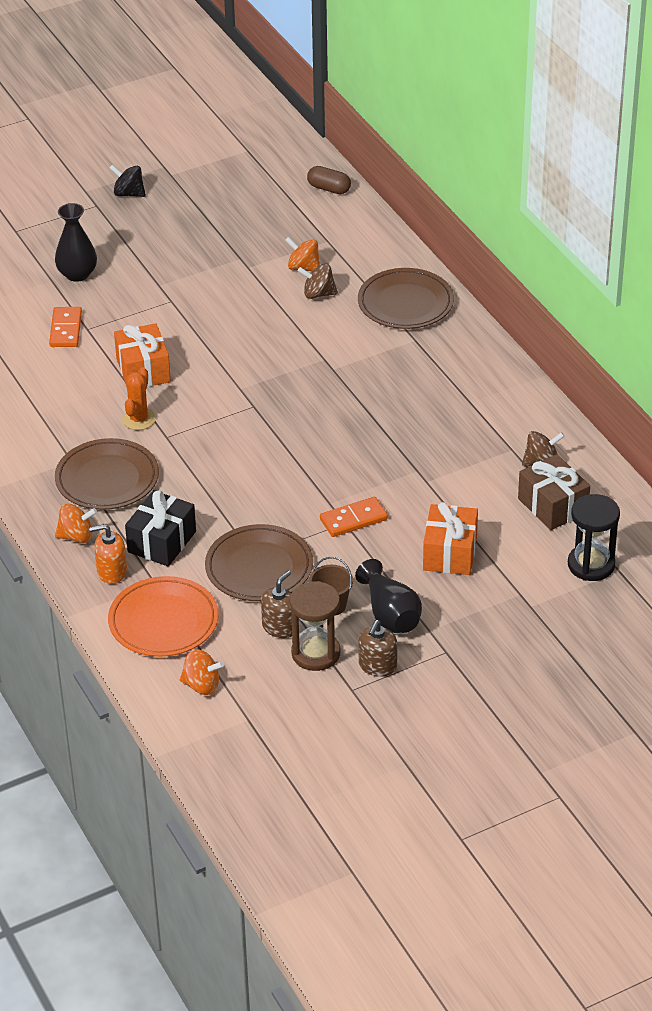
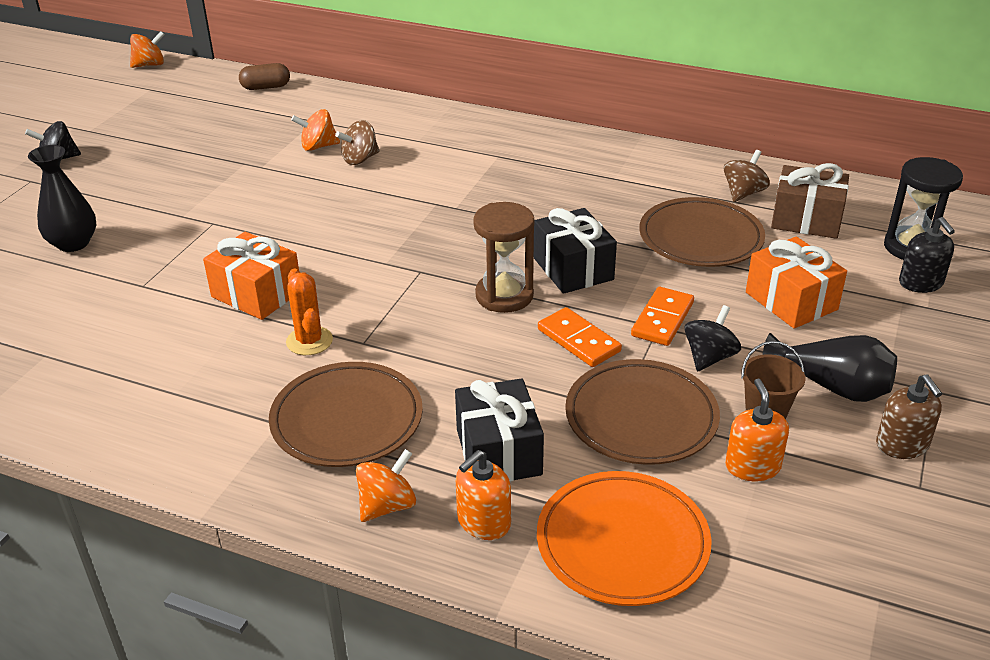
camera: 40 degrees left, 5 degrees down
orange domino [49,307,82,347] -> orange domino moved to [538,307,622,367]
orange spinning top [180,649,224,695] -> orange spinning top moved to [130,31,165,68]
brown soap dispenser [261,570,292,638] -> orange soap dispenser [725,379,789,481]
brown hourglass [290,581,341,671] -> brown hourglass moved to [473,202,535,313]
brown plate [358,268,454,329] -> brown plate moved to [639,197,765,267]
none -> black gift [534,208,617,294]
none -> black spinning top [684,305,741,371]
none -> black soap dispenser [899,217,955,293]

